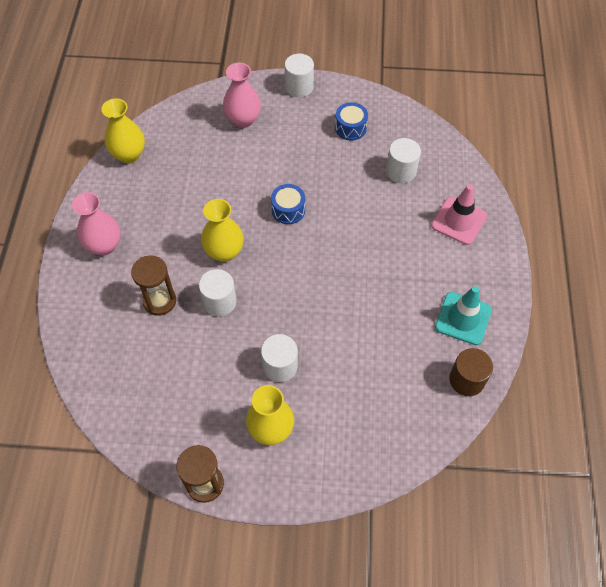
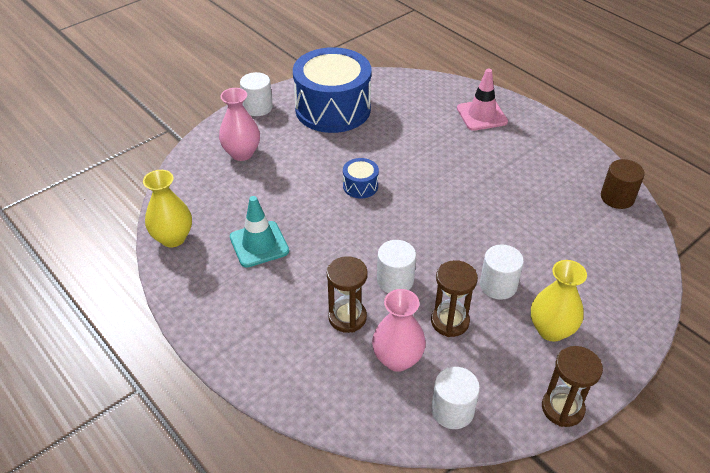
camera: 45 degrees left, 15 degrees down
pink vase [72,192,121,255] -> pink vase moved to [372,289,426,372]
yellow vase [201,199,244,262] -> none
blue drum [335,102,368,141] -> blue drum [293,47,372,133], size x2.38
white cylinder [386,138,421,183] -> white cylinder moved to [431,367,480,429]
turquoise traffic cone [435,286,492,345] -> turquoise traffic cone moved to [230,196,289,267]
none -> brown hourglass [431,260,478,337]

